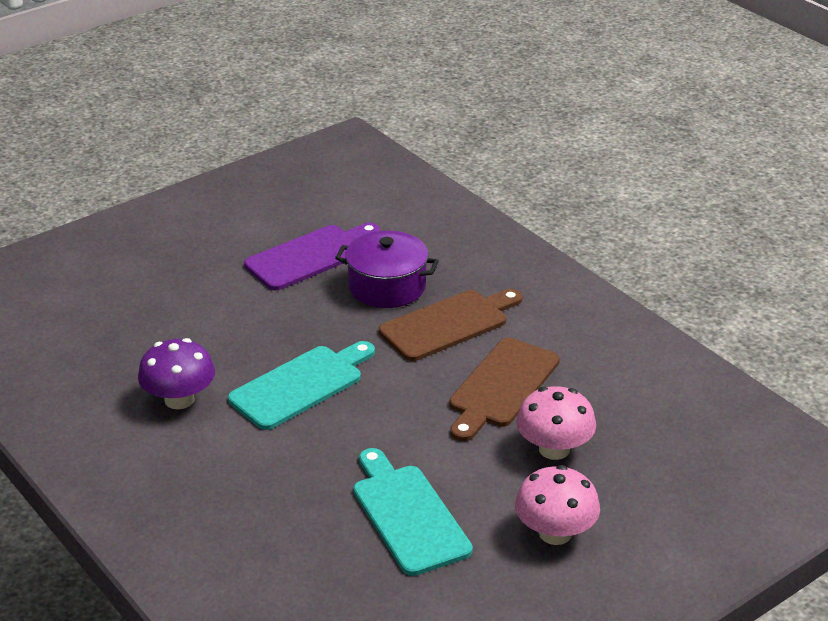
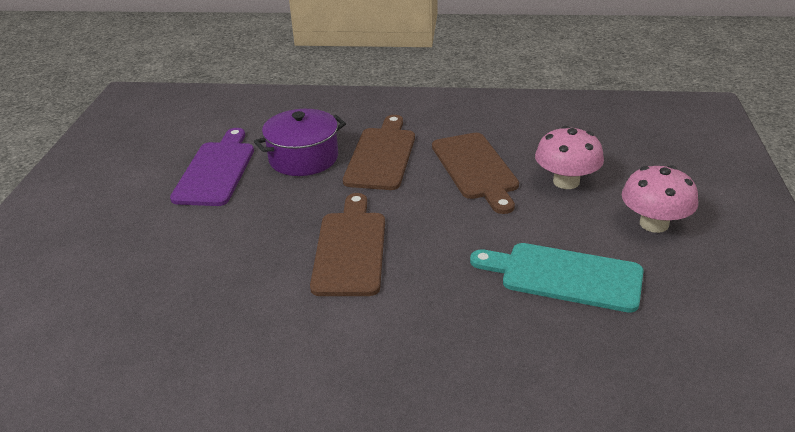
camera: 45 degrees left, 0 degrees up
purple mushroom [138,338,215,409] -> none
turquoise cutting board [228,341,375,430] -> brown cutting board [310,193,385,296]

